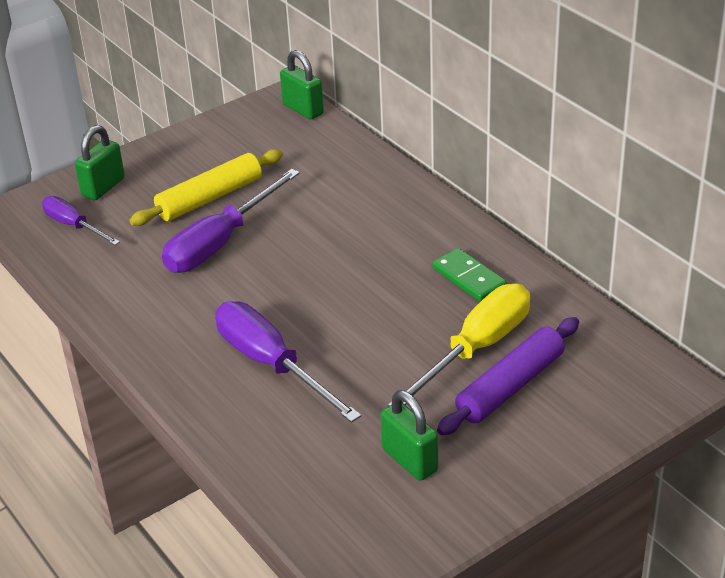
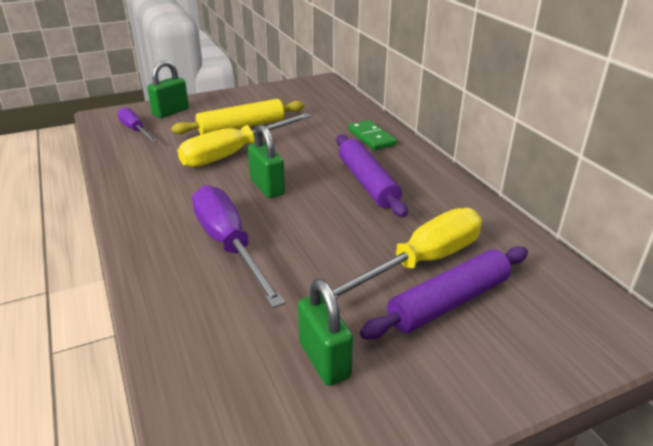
camera: 10 degrees right, 5 degrees down
purple screwdriver [162,169,300,273] -> yellow screwdriver [177,113,311,168]
green padlock [280,50,324,120] -> green padlock moved to [248,125,285,198]
green domino [432,248,507,302] -> green domino moved to [348,120,397,150]
none -> purple rolling pin [336,135,408,217]

